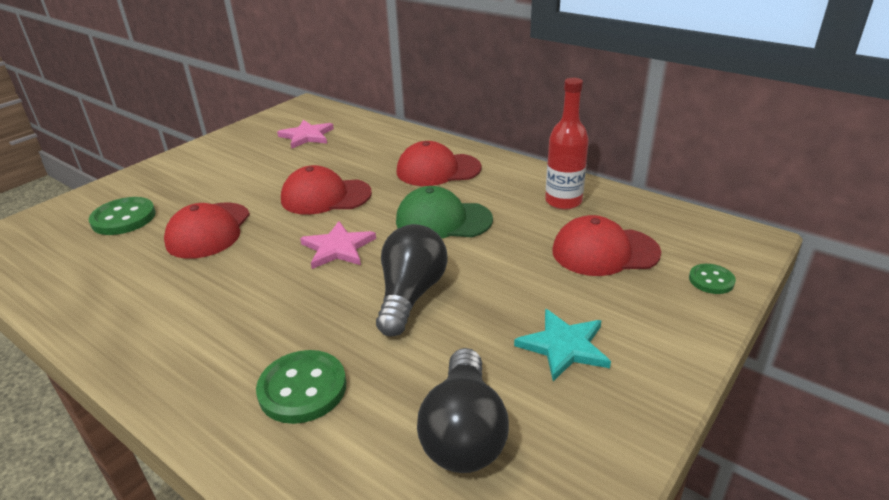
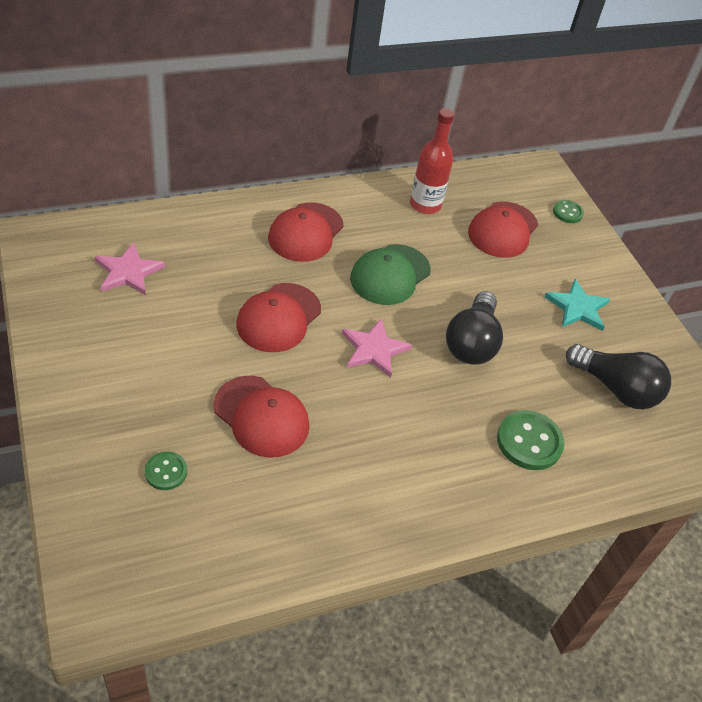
camera: 65 degrees left, 15 degrees up
green button [89,197,156,235] -> green button [145,452,187,490], size x0.58
black light bulb [376,224,448,336] -> black light bulb turned 120 degrees counterclockwise [446,291,503,365]

